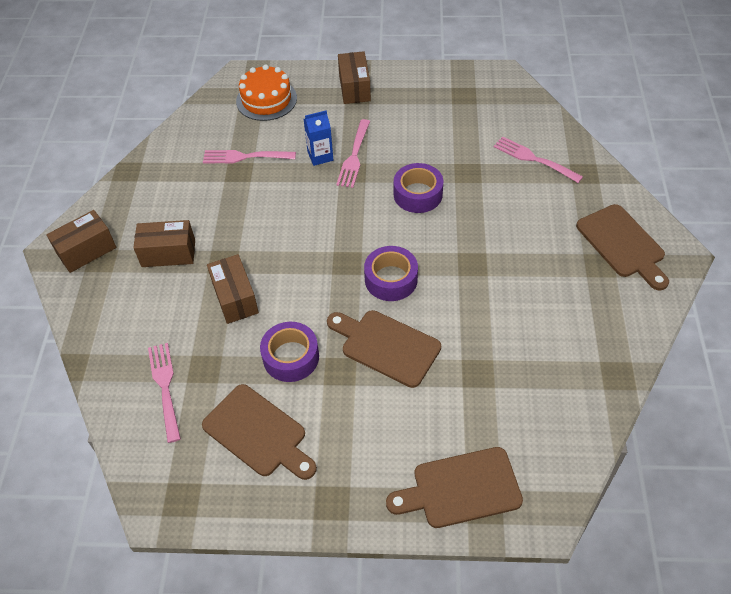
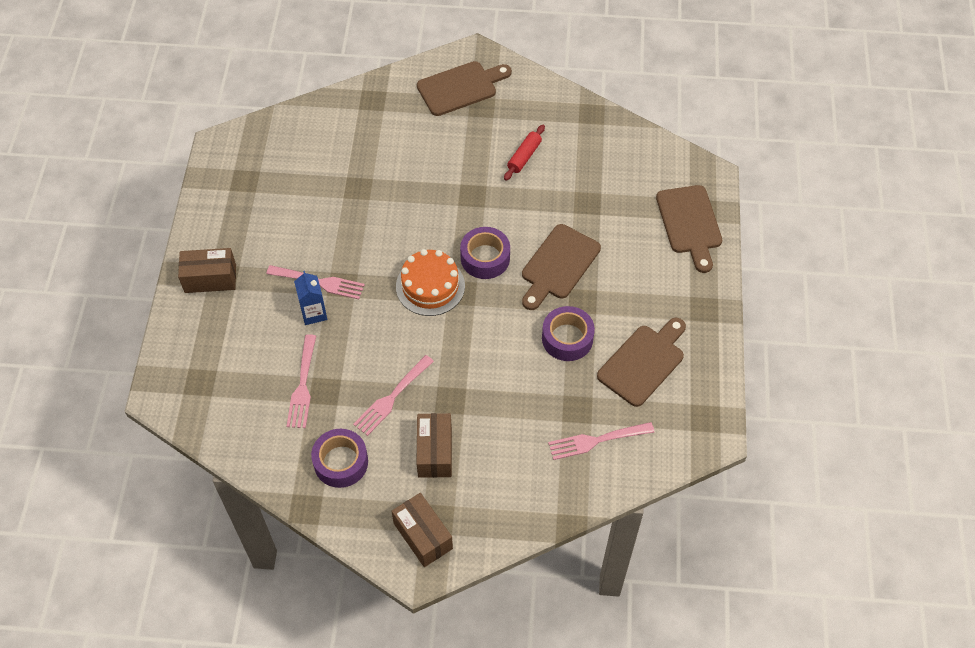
camera: 90 degrees left, 5 degrees up
brown box [207,254,259,324] -> none
orange cake [236,64,297,121] -> orange cake moved to [396,249,465,316]
purple tape [394,163,443,213] -> purple tape moved to [311,429,368,488]
pink fork [494,136,583,183] -> pink fork moved to [353,355,434,436]
none -> red rolling pin [504,125,545,181]

